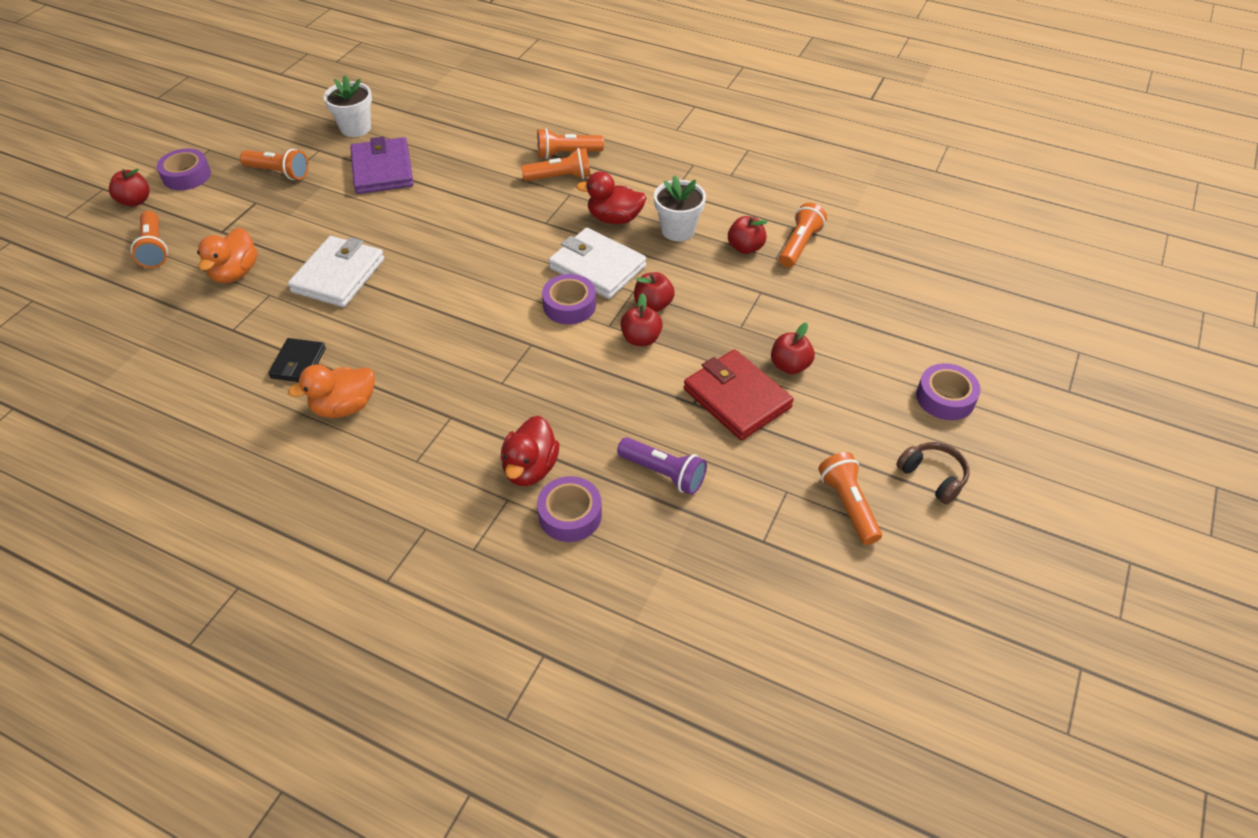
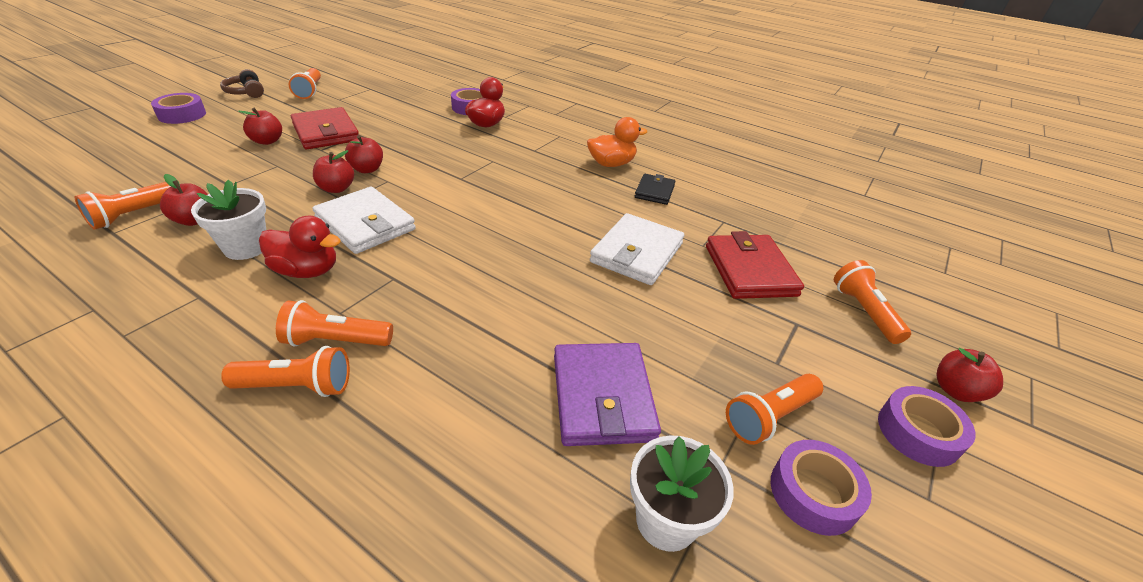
camera: 175 degrees left, 10 degrees down
orange duck [197,227,258,283] -> red wallet [706,231,804,299]
orange flashlight [240,149,309,180] -> orange flashlight turned 60 degrees counterclockwise [726,374,823,445]
purple tape [542,274,596,325] -> purple tape moved to [771,440,872,536]
purple flashlight [617,437,707,495] -> none

